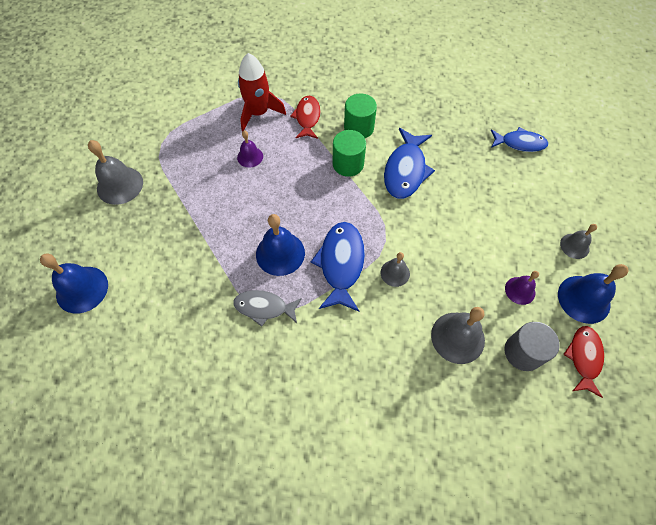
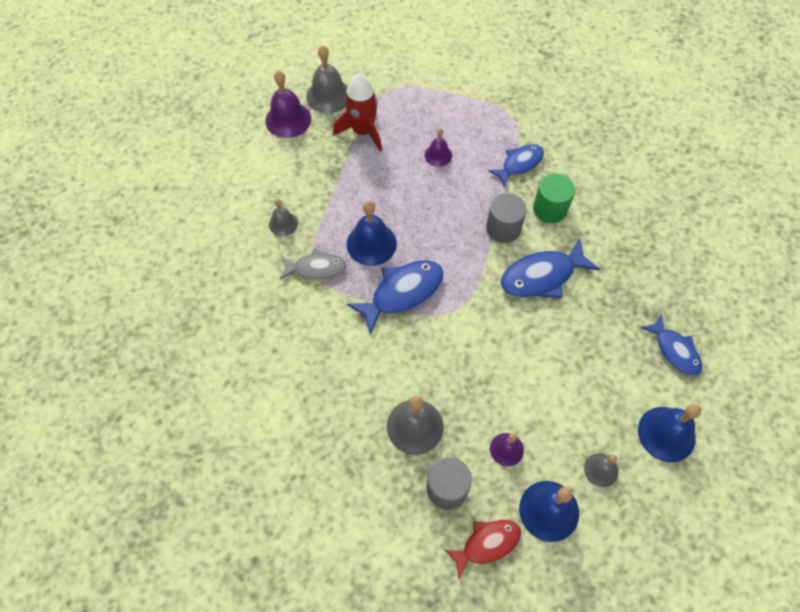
camera: 50 degrees right, 0 degrees up
blue bell [40,253,108,314] -> blue bell moved to [638,404,701,462]
grey fish [233,290,302,327] -> grey fish turned 120 degrees clockwise [280,248,347,280]
red rocket [238,53,286,131] -> red rocket moved to [333,74,382,151]
red fish [290,96,321,139] -> blue fish [488,144,544,187]
green cylinder [333,130,366,177] -> grey cylinder [486,193,527,243]
grey bell [380,252,410,287] -> grey bell moved to [269,199,298,236]
none -> purple bell [265,70,311,138]

